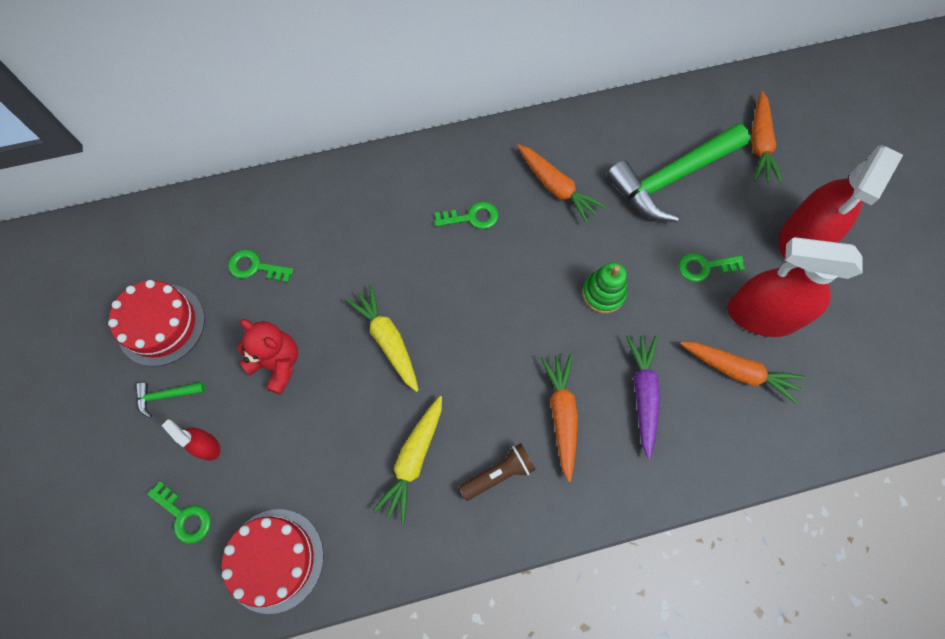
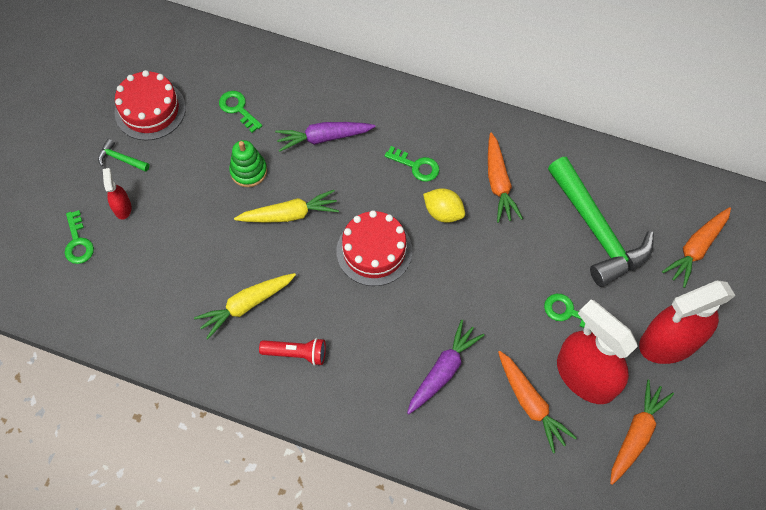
camera: 35 degrees right, 5 degrees down
red cake [221,509,324,614] -> red cake moved to [336,210,412,286]
red teddy bear [237,319,298,395] -> none
yellow carrot [345,285,419,392] -> yellow carrot turned 75 degrees clockwise [234,190,339,223]
brown flashlight [459,443,536,501] -> red flashlight [259,338,326,366]
orange carrot [541,354,578,482] -> orange carrot moved to [610,380,674,485]
green stacking toy [582,262,627,313] -> green stacking toy moved to [229,140,267,187]
green hammer [606,123,750,222] -> green hammer turned 120 degrees counterclockwise [548,157,654,287]
none -> purple carrot [275,122,376,152]
none -> yellow lemon [423,188,465,223]

